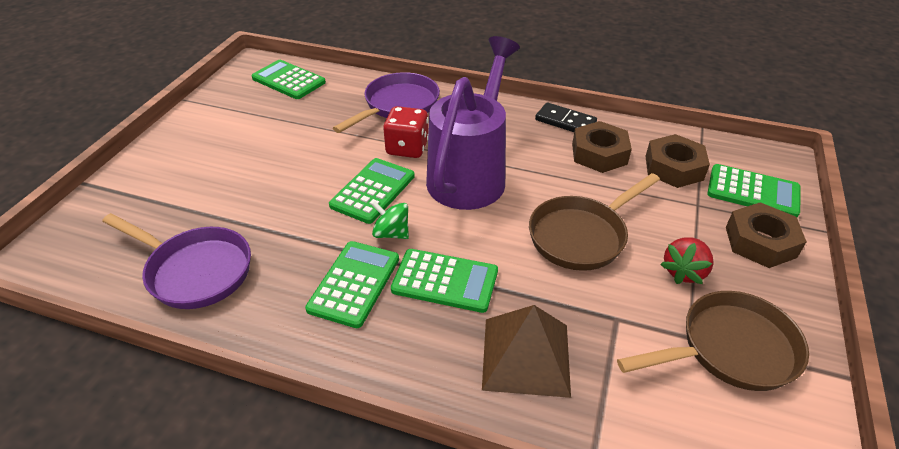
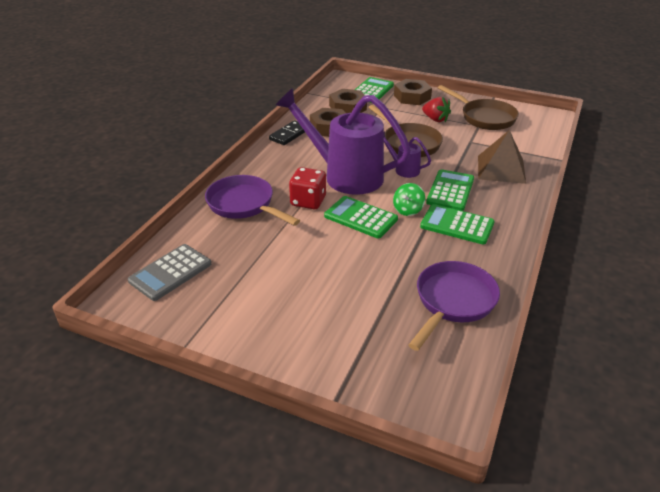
camera: 85 degrees left, 5 degrees down
green calculator [251,60,326,99] -> grey calculator [128,244,211,301]
brown pan [617,291,809,391] -> brown pan turned 150 degrees clockwise [438,85,519,130]
none -> purple watering can [384,131,431,178]

